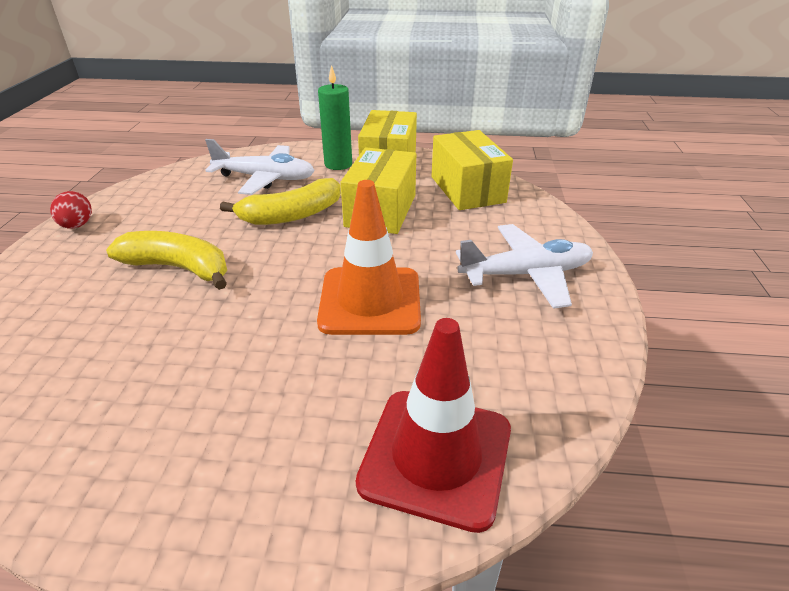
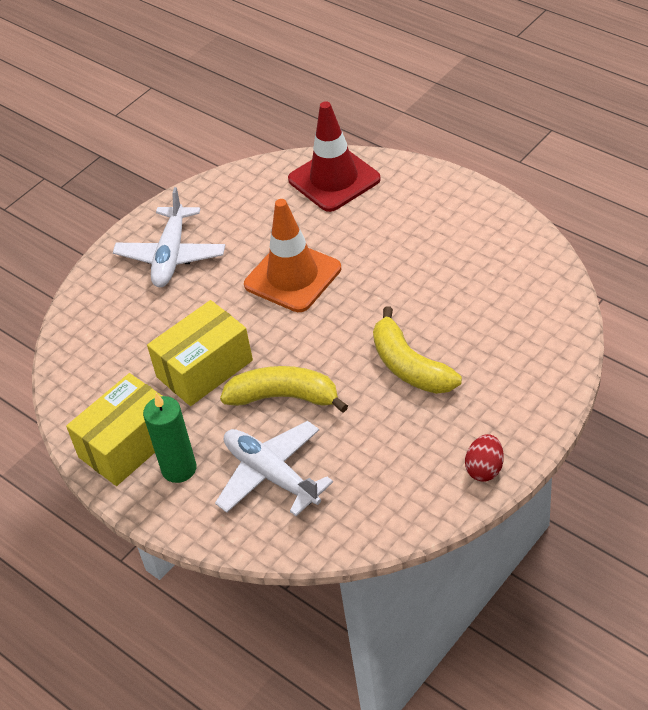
camera: 140 degrees left, 10 degrees up
yellow box [432,130,513,210] -> none
white plane [456,224,593,309] -> white plane turned 105 degrees counterclockwise [113,187,225,287]

